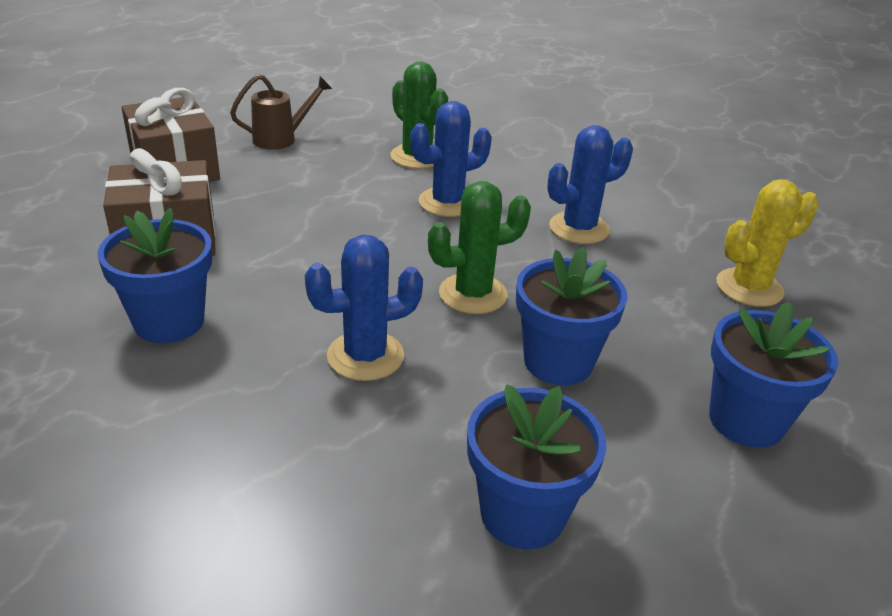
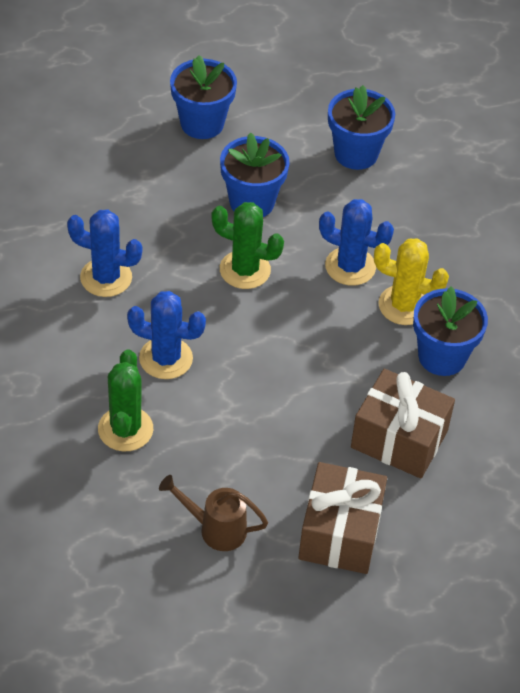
camera: 140 degrees left, 15 degrees up
yellow cactus [717,180,819,307] -> yellow cactus moved to [374,238,449,325]

